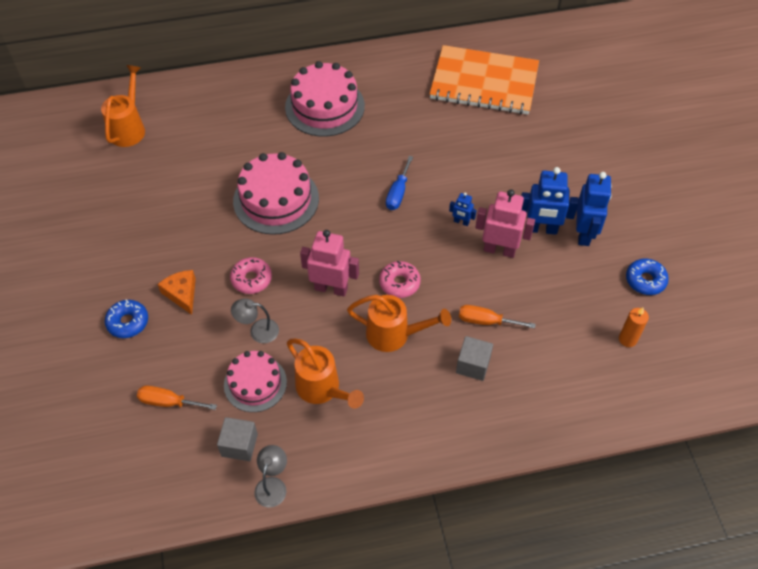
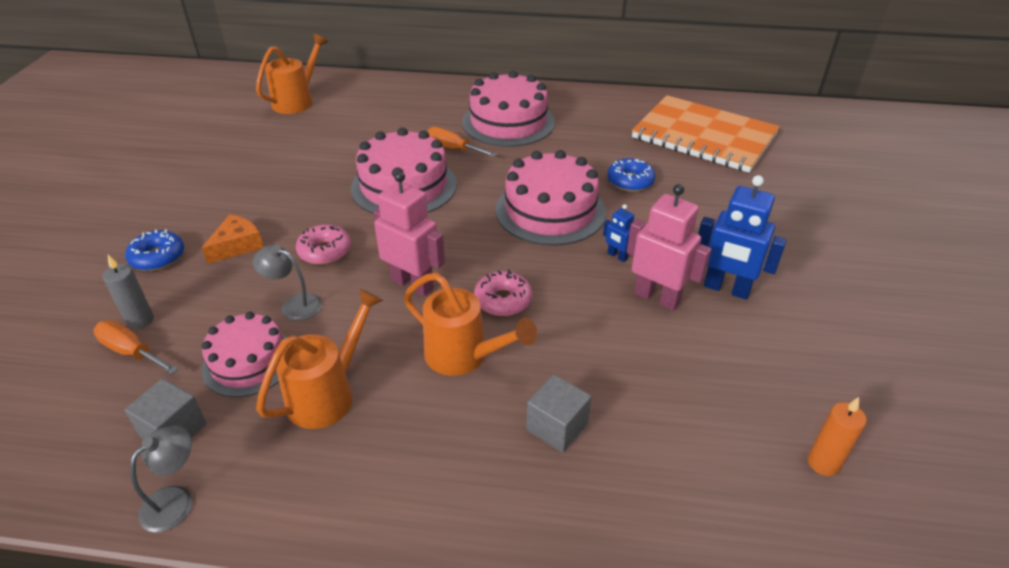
camera: 20 degrees right, 15 degrees down
orange cheese [157,270,196,315] -> orange cheese turned 45 degrees clockwise [202,214,264,264]
orange watering can [287,339,364,409] -> orange watering can turned 120 degrees counterclockwise [256,288,383,429]
blue screwdriver [386,156,413,210] -> pink cake [496,150,606,246]
orange screwdriver [459,305,536,328] -> orange screwdriver moved to [427,127,497,157]
blue robot [576,172,612,246] -> none
blue donut [626,258,669,295] -> blue donut moved to [607,158,655,192]
none -> grey candle [102,255,154,329]

